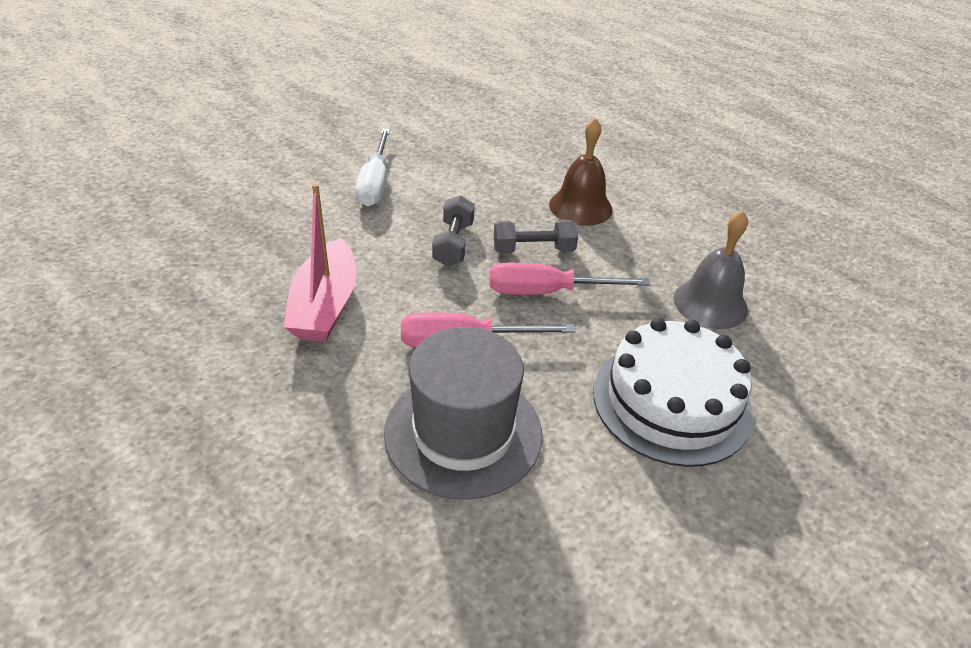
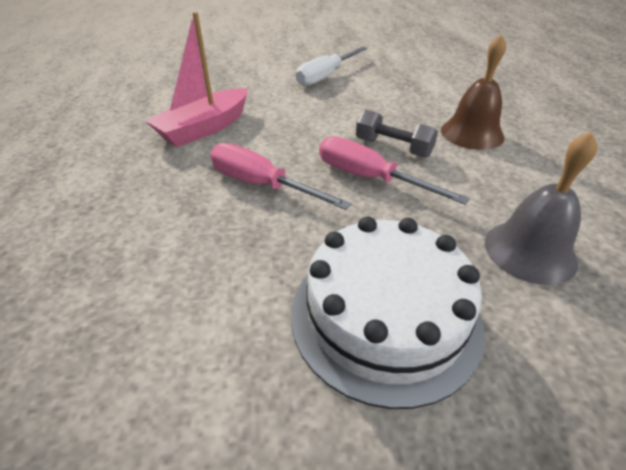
camera: 40 degrees right, 0 degrees up
grey hat [384,327,543,500] -> none
grey dumbbell [432,195,475,266] -> none

